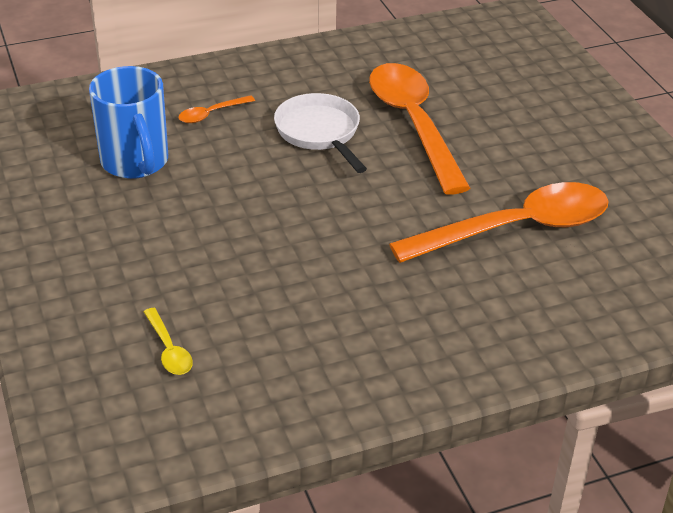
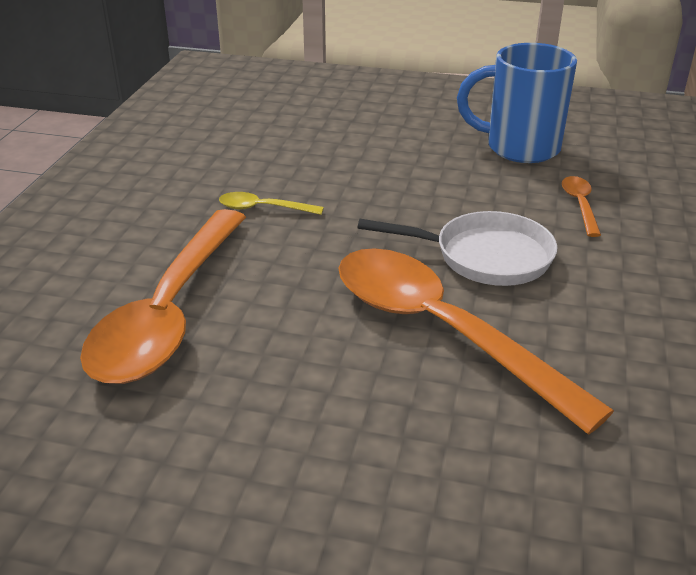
camera: 125 degrees right, 5 degrees down
yellow spoon [144,308,193,375] -> yellow spoon moved to [219,192,324,215]
orange spoon [369,63,470,195] -> orange spoon turned 150 degrees counterclockwise [338,248,614,435]

